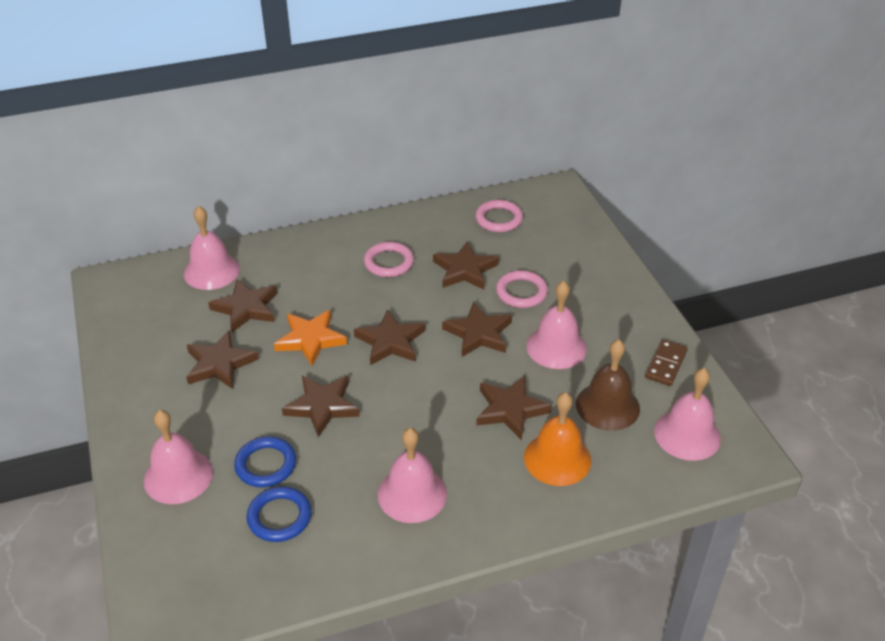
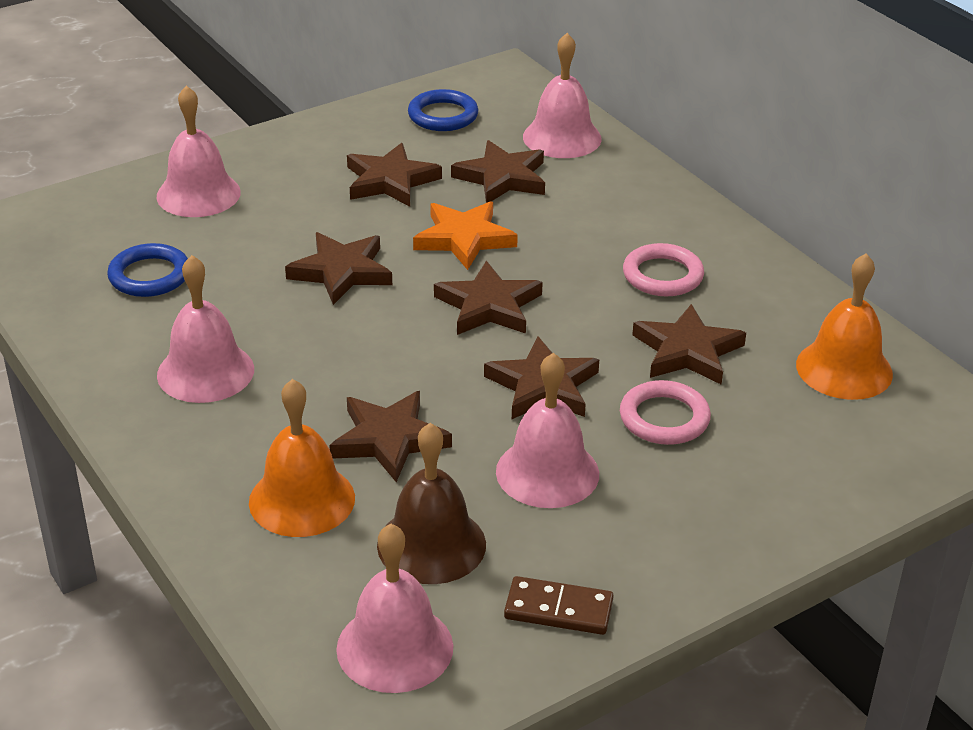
camera: 75 degrees right, 5 degrees down
blue ring [234,436,296,487] -> blue ring moved to [408,89,478,131]
pink ring [475,200,523,232] -> orange bell [796,253,893,400]

